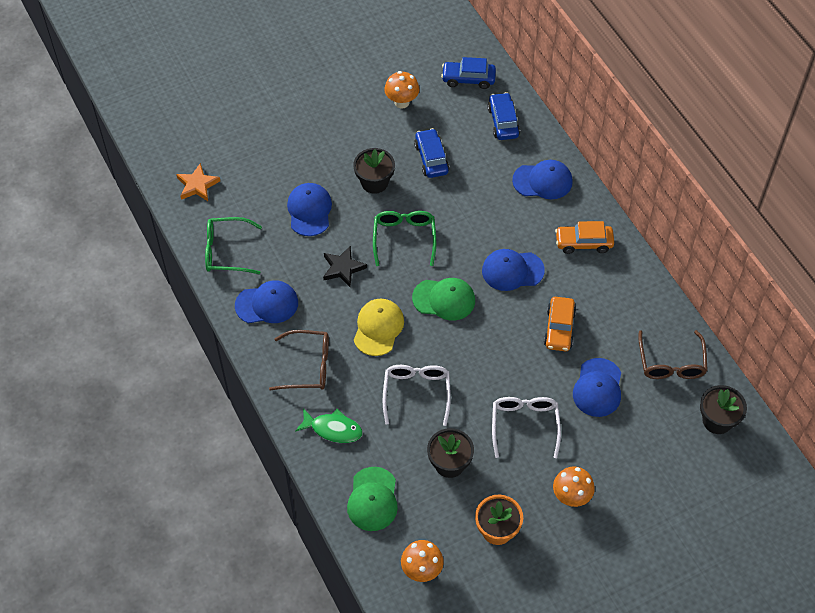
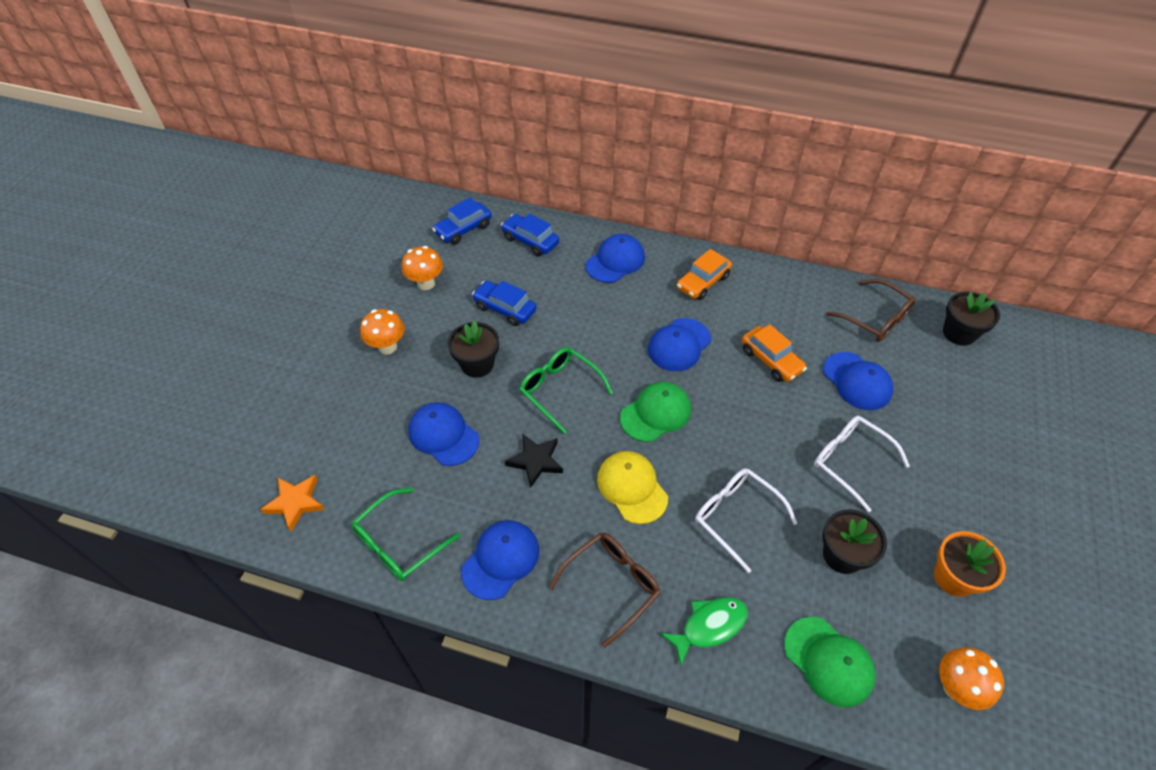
camera: 45 degrees left, 5 degrees down
orange mushroom [553,466,595,507] -> orange mushroom moved to [360,309,405,355]

